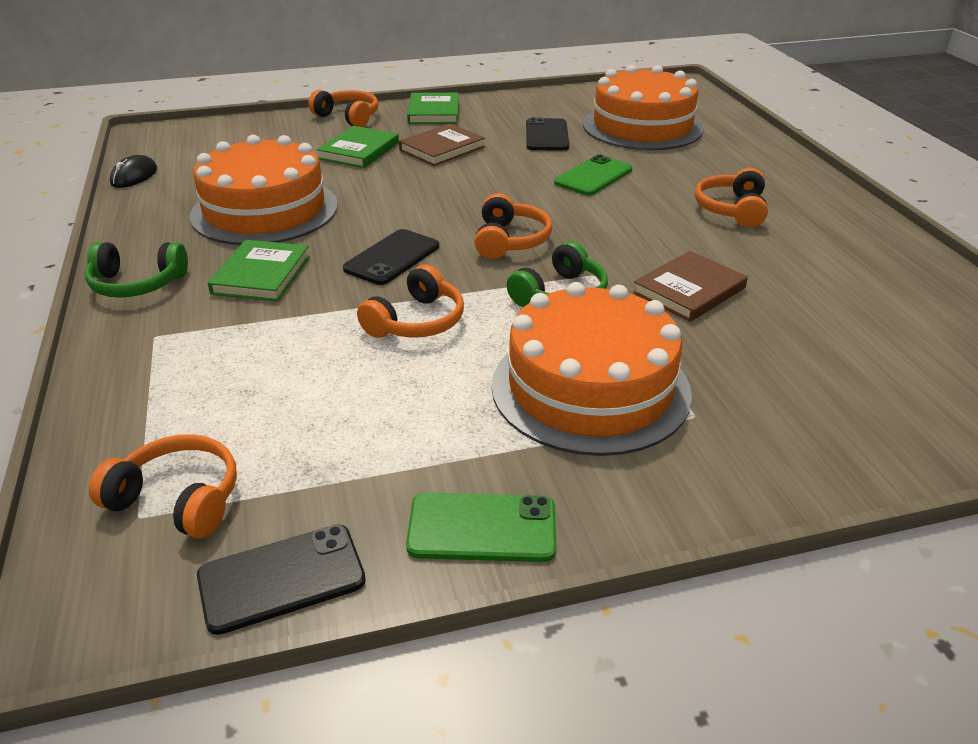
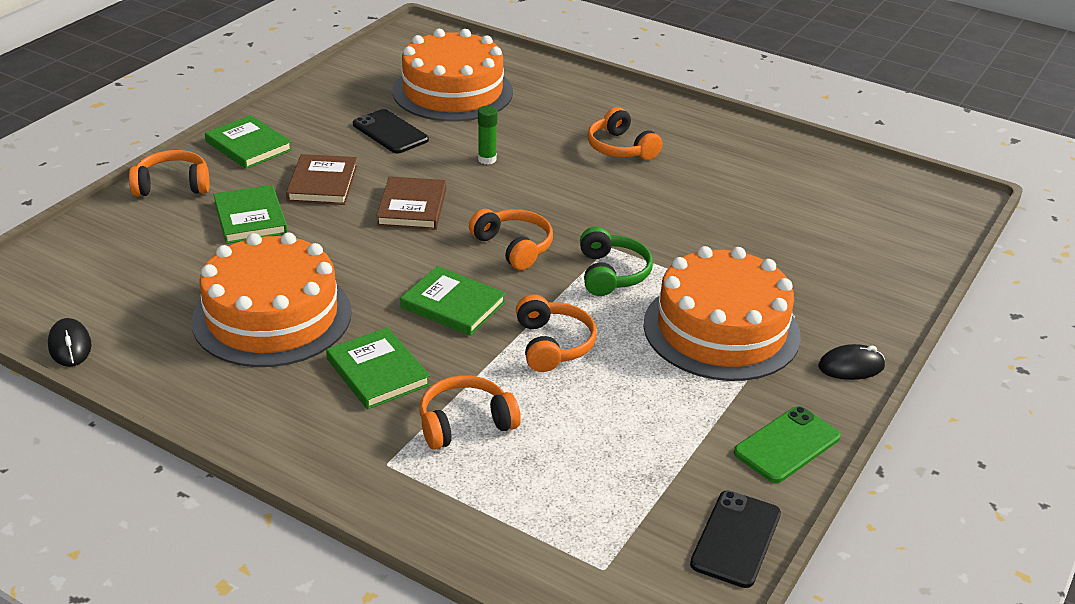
camera: 45 degrees left, 0 degrees up
green headphones [85,242,188,298] -> none
orange headphones [89,434,237,539] -> orange headphones moved to [419,375,521,450]
black phone [343,229,439,285] -> green book [400,266,506,336]
green phone [554,155,632,196] -> green glue stick [478,106,498,164]
brown book [633,251,748,322] -> brown book moved to [376,176,446,230]
none -> black mouse [818,344,885,380]

